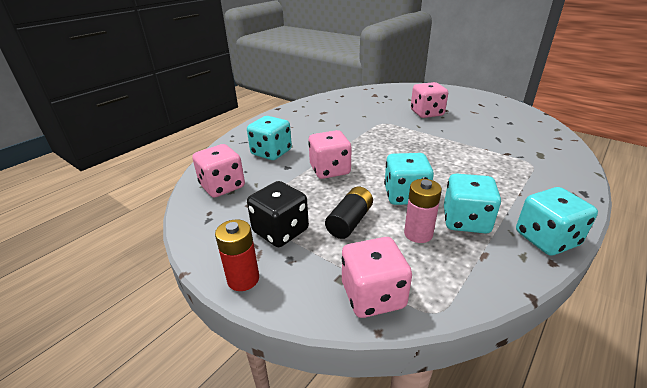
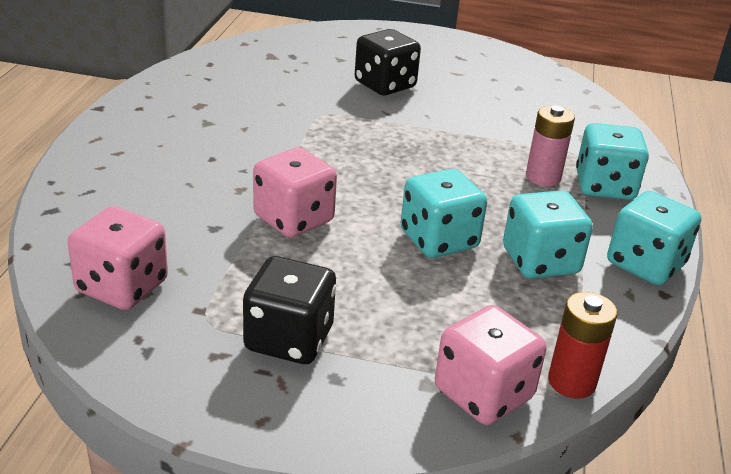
camera: 30 degrees left, 0 degrees up
red battery [215,219,259,291] -> red battery moved to [548,292,617,399]
turquoise dice [247,116,292,160] -> turquoise dice moved to [576,123,649,200]
black battery [325,187,373,239] -> none
pink battery [404,179,442,243] -> pink battery moved to [526,105,575,186]
pink dice [411,82,448,118] -> black dice [355,29,421,95]

